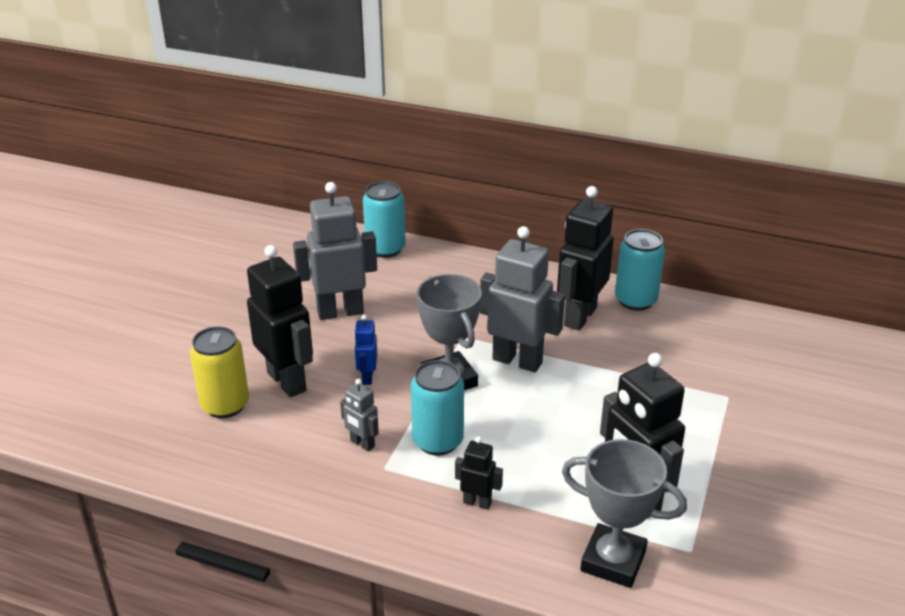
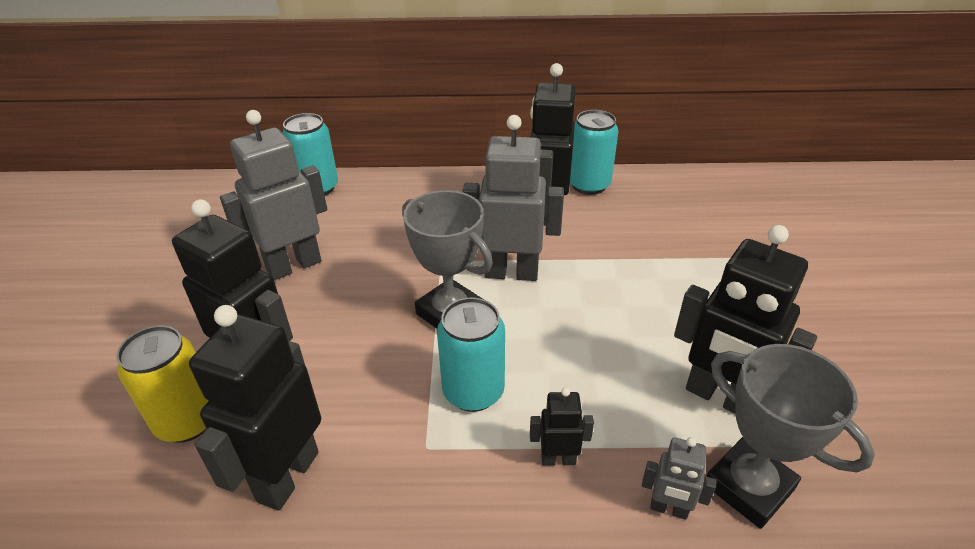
camera: 20 degrees left, 5 degrees up
grey robot [340,379,379,451] -> grey robot moved to [642,437,717,520]
blue robot [354,315,377,385] -> none
grey trophy [562,439,687,588] -> grey trophy turned 45 degrees clockwise [706,344,875,529]
none -> black robot [189,305,321,511]

